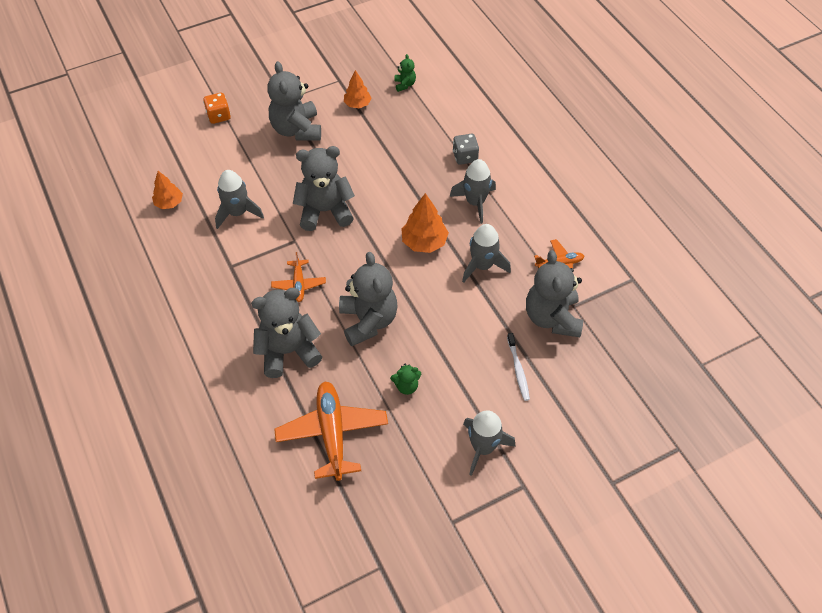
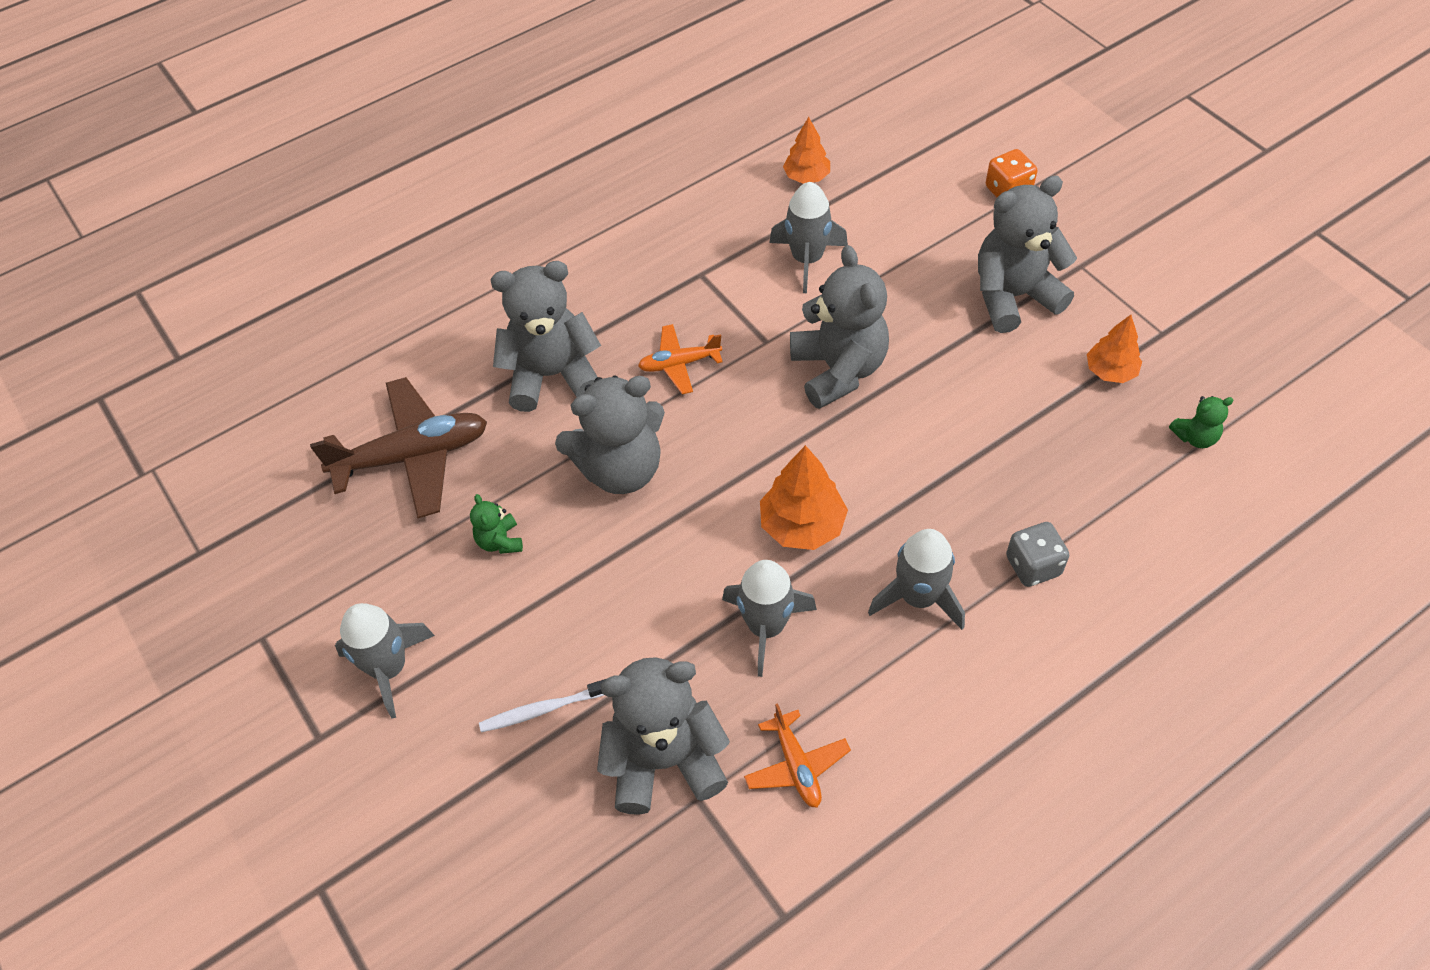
camera: 85 degrees right, 0 degrees up
grey teddy bear [251,287,322,378] -> grey teddy bear turned 75 degrees counterclockwise [490,261,601,412]
orange plane [274,382,388,481] -> brown plane [310,377,487,518]

